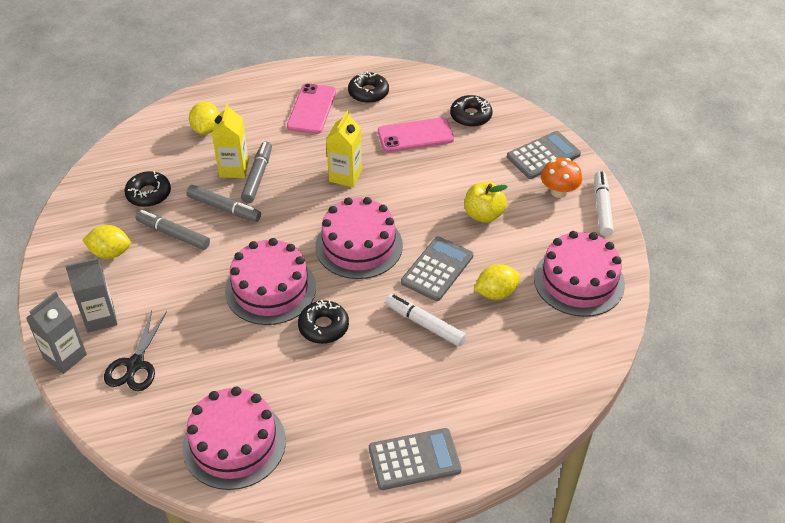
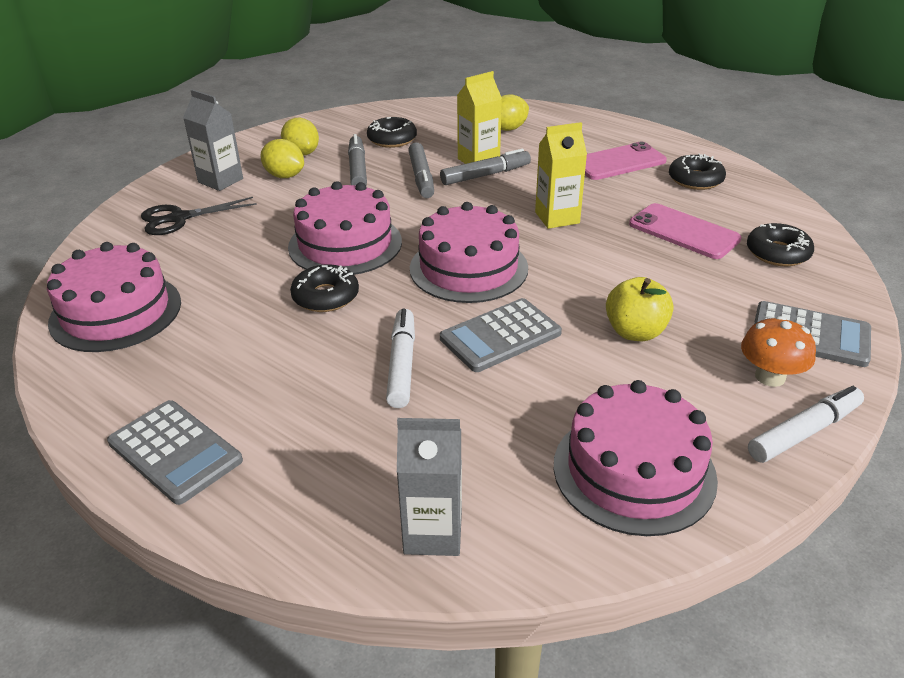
camera: 55 degrees right, 10 degrees down
grey carton [26,291,87,374] -> grey carton moved to [397,418,462,556]
grey calculator [401,237,473,301] -> grey calculator turned 150 degrees clockwise [440,298,562,372]
yellow lemon [474,264,520,300] -> yellow lemon moved to [261,139,304,178]

